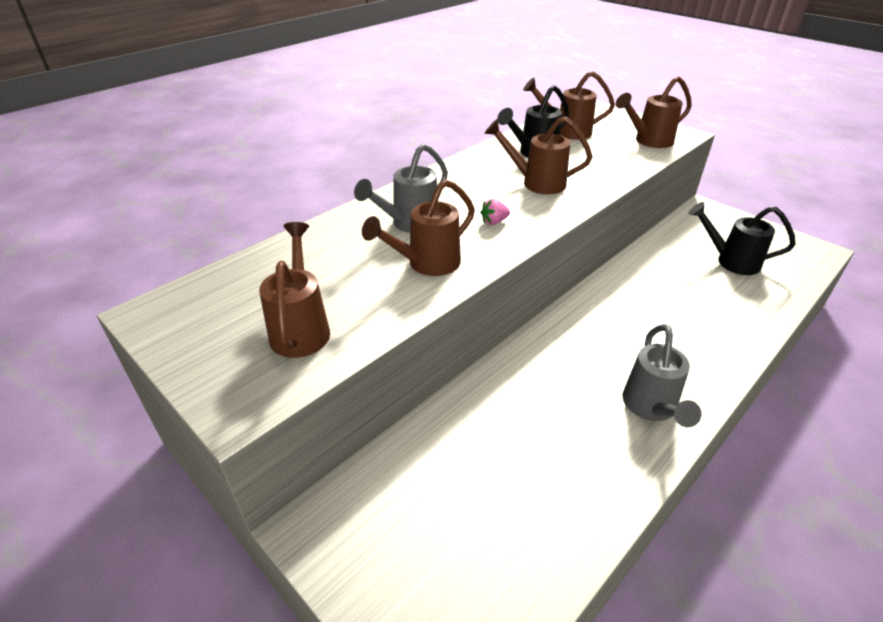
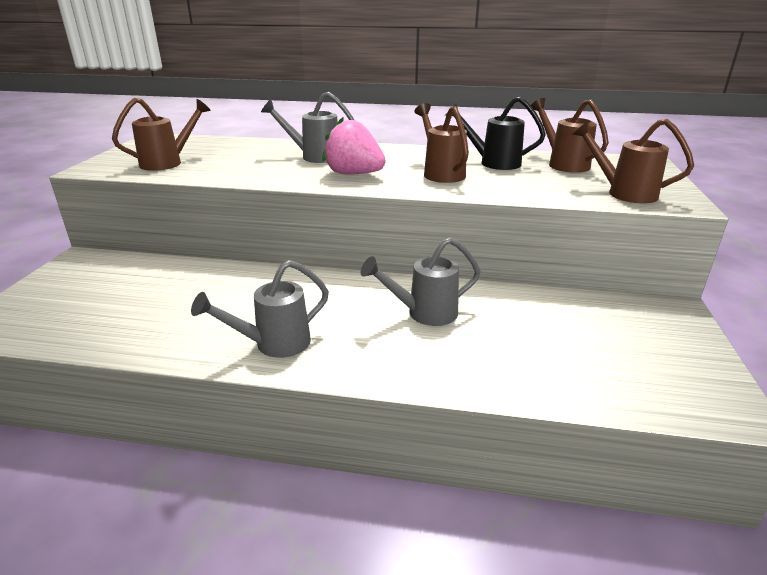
camera: 55 degrees right, 10 degrees down
brown watering can [362,179,475,276] -> none
pink strawberry [480,199,510,225] -> pink strawberry [322,117,386,175], size x2.35
black watering can [689,202,796,275] -> none
none -> grey watering can [361,237,481,326]

